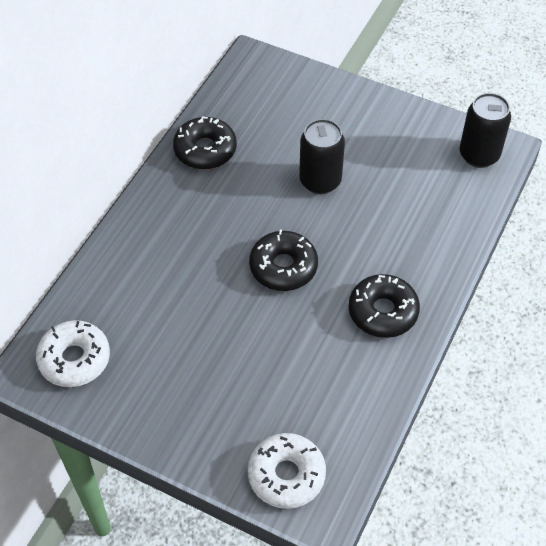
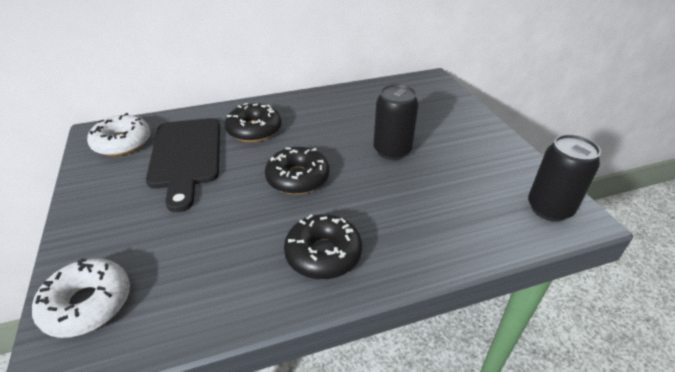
camera: 45 degrees right, 15 degrees down
black donut [173,116,237,170] -> black donut moved to [225,103,282,142]
none -> black cutting board [146,118,220,212]

